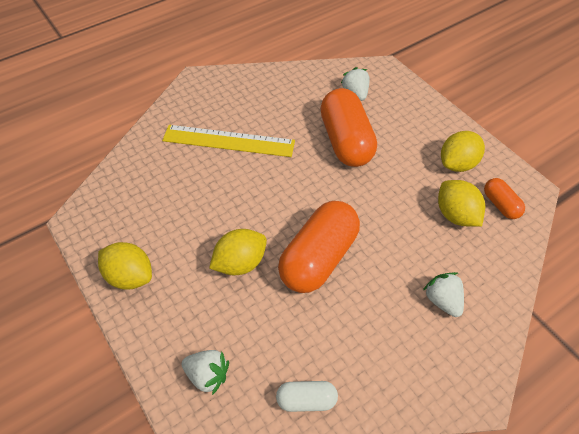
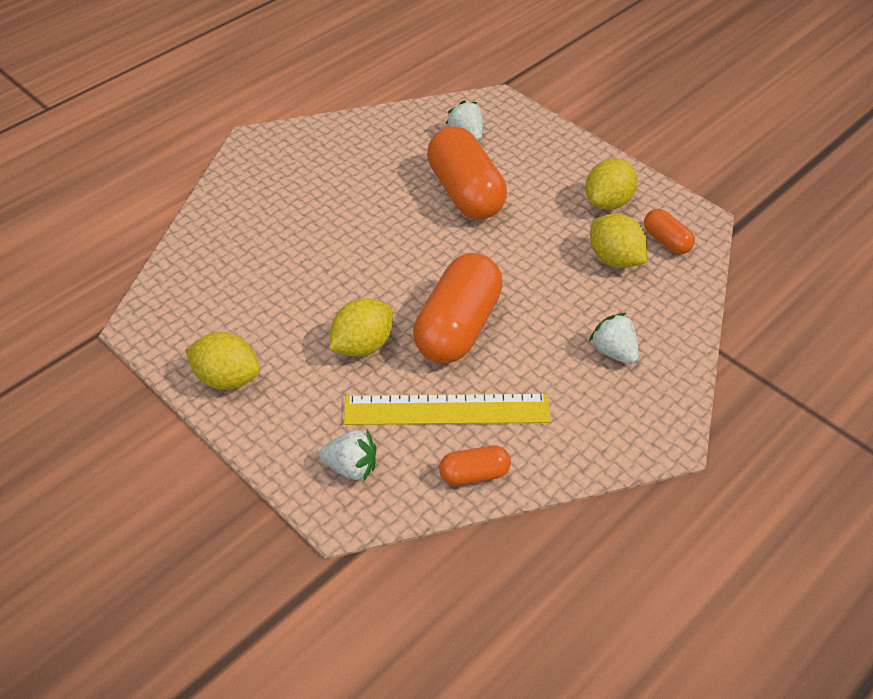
camera: 10 degrees left, 5 degrees down
yellow ruler [162,125,295,157] -> yellow ruler moved to [344,394,551,425]
white capsule [276,381,338,412] -> orange capsule [439,445,511,485]

